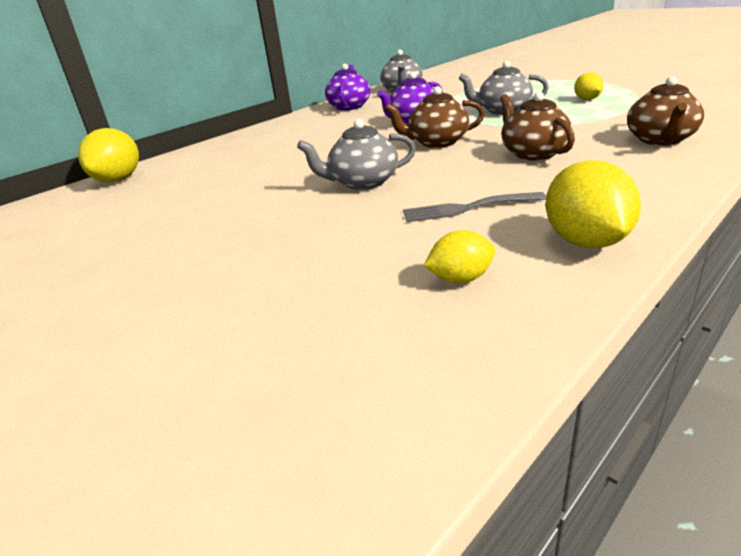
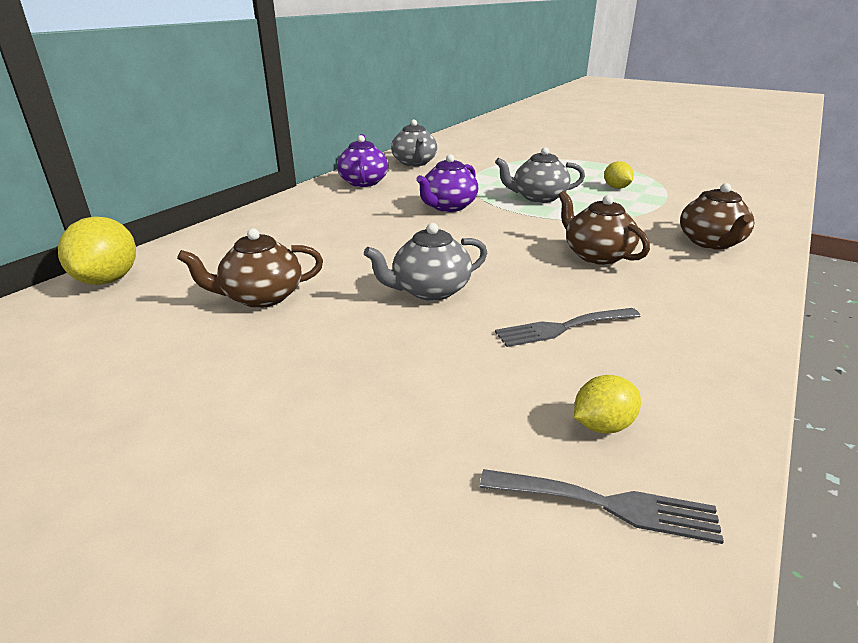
camera: 15 degrees left, 0 degrees up
brown teapot [384,86,485,148] -> brown teapot moved to [177,228,323,308]
yellow lemon [546,161,641,248] -> none
none -> grey fork [480,469,724,544]

